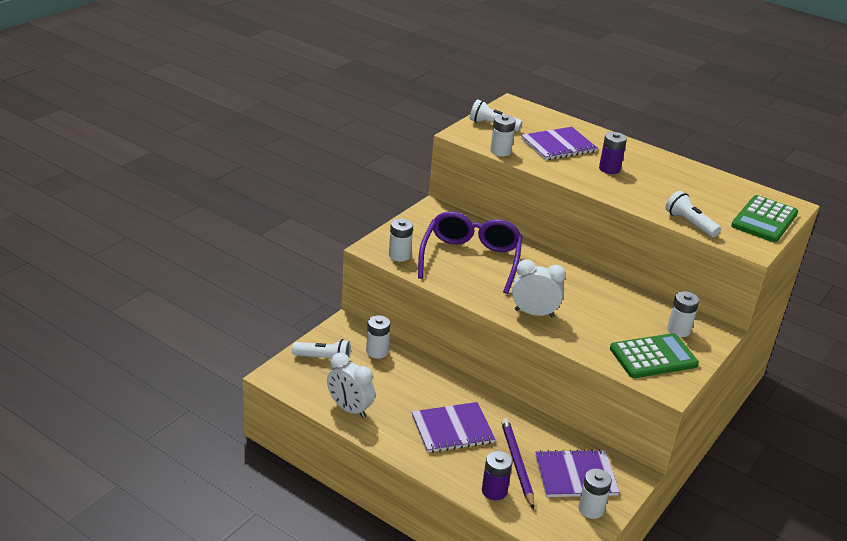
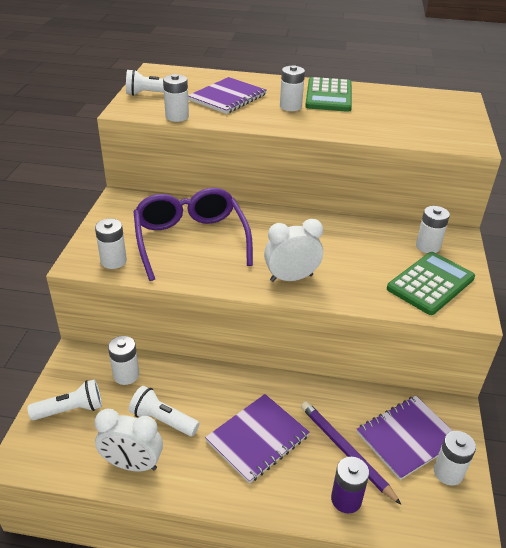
camera: 25 degrees left, 5 degrees up
purple battery [599,132,627,174] -> white battery [280,65,305,111]
white flashlight [666,191,721,237] -> white flashlight moved to [129,386,200,436]
green calculator [731,195,798,242] -> green calculator moved to [305,77,352,112]

